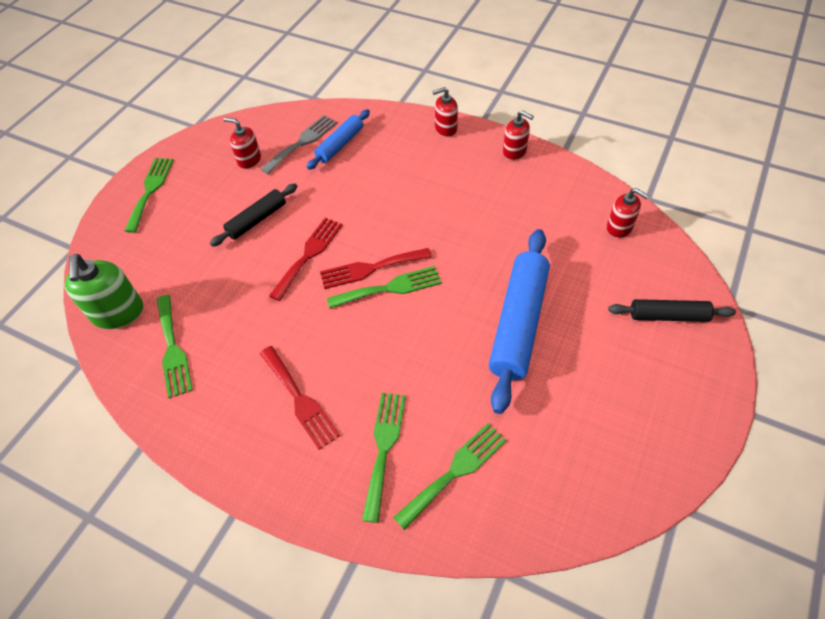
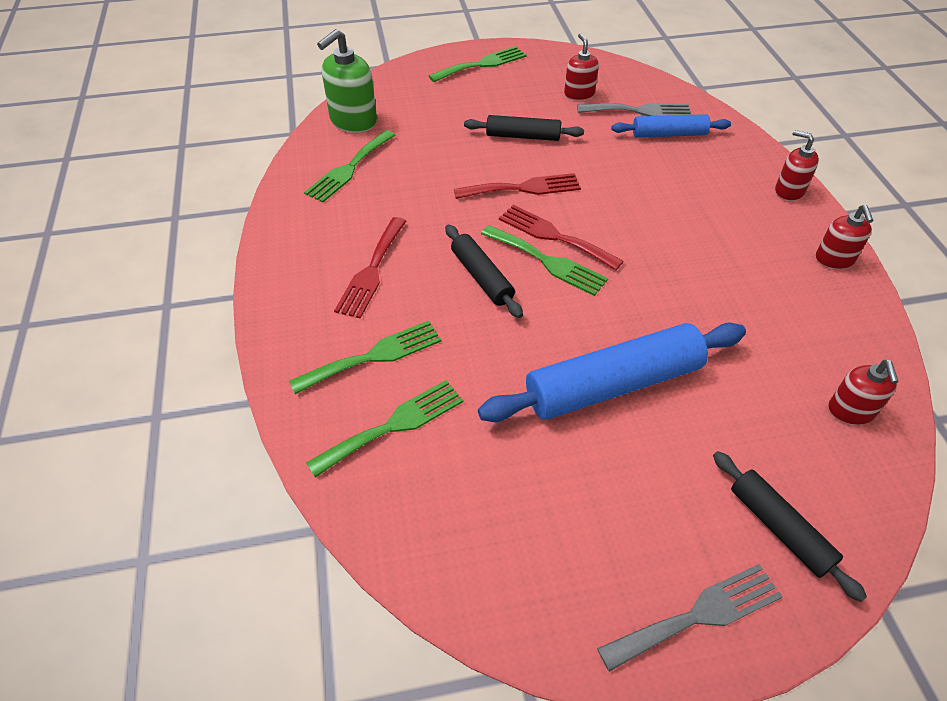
camera: 50 degrees right, 5 degrees down
green fork [393,423,507,530] -> green fork turned 45 degrees counterclockwise [306,380,463,477]
none -> black rolling pin [445,224,523,318]
none -> grey fork [597,564,783,672]

